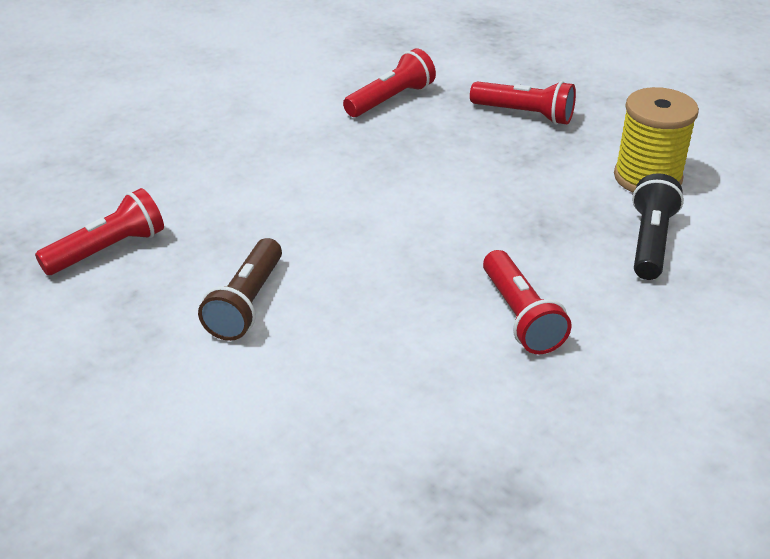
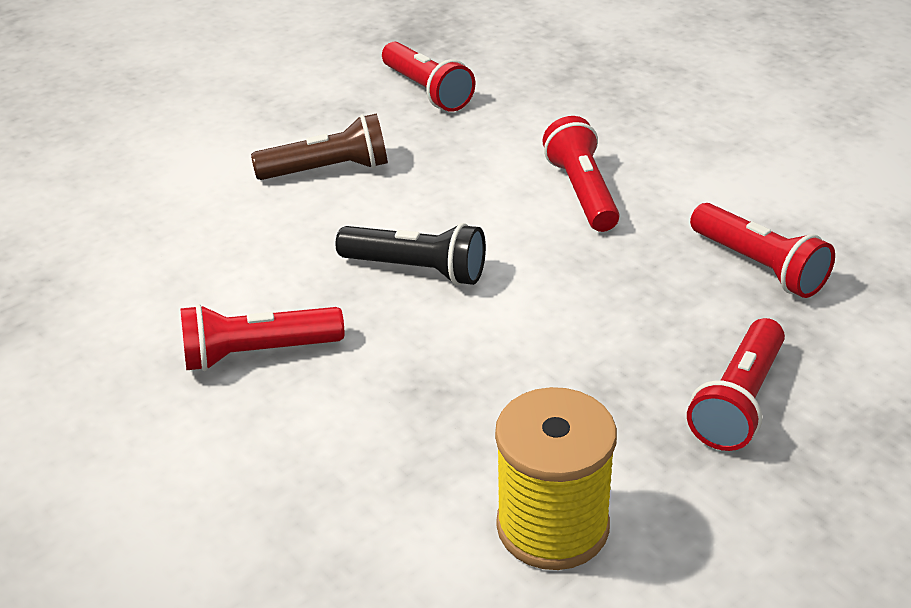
camera: 95 degrees right, 0 degrees up
brown flashlight [198,238,282,341] -> brown flashlight turned 150 degrees clockwise [251,114,388,180]
black flashlight [632,173,684,280] -> black flashlight moved to [336,223,486,285]
none -> red flashlight [542,116,620,232]

